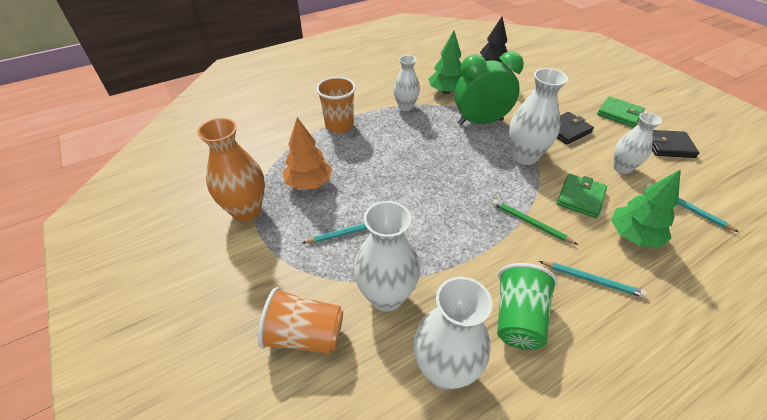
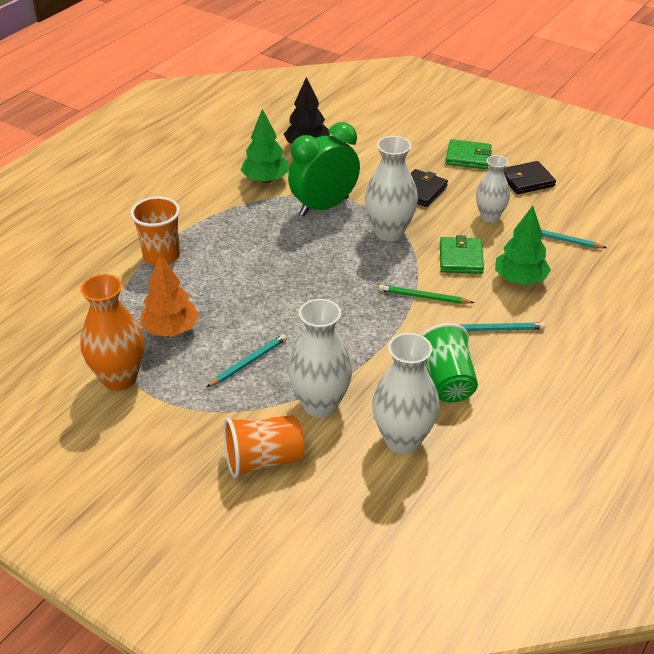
camera: 25 degrees left, 5 degrees down
white vase [393,55,420,111] -> none

